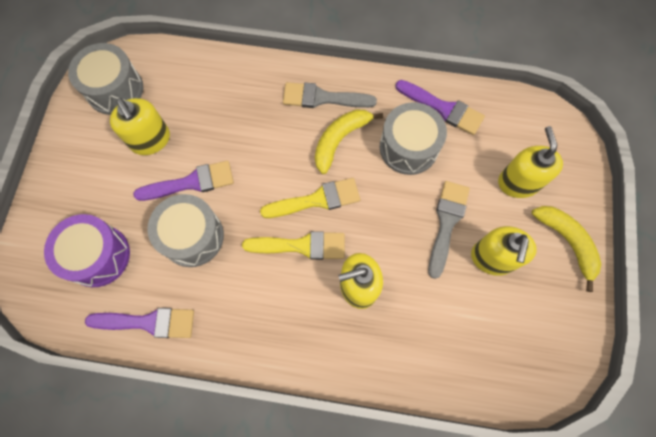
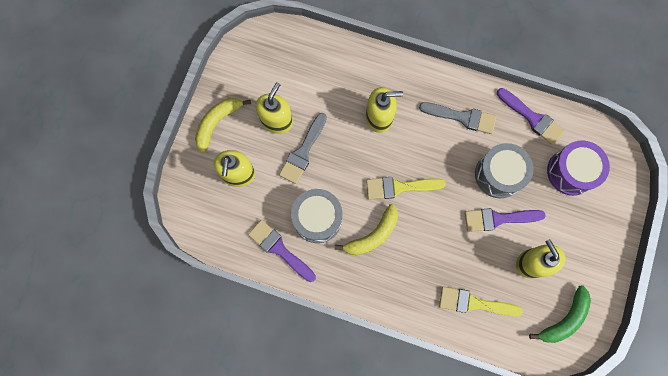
camera: 170 degrees left, 5 degrees up
grey drum [68,43,143,115] -> green banana [529,286,591,343]
purple brush [85,308,194,338] -> purple brush turned 150 degrees counterclockwise [497,88,565,145]
yellow brush [242,231,345,260] -> yellow brush moved to [439,286,523,317]
grey brush [283,82,377,108] -> grey brush moved to [419,102,497,134]
yellow banana [532,206,601,292] -> yellow banana turned 60 degrees clockwise [195,98,251,153]

